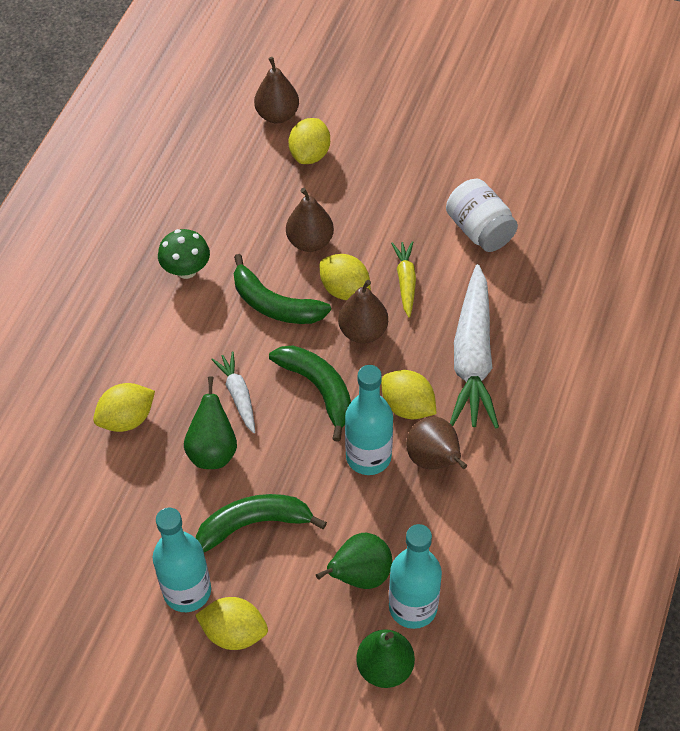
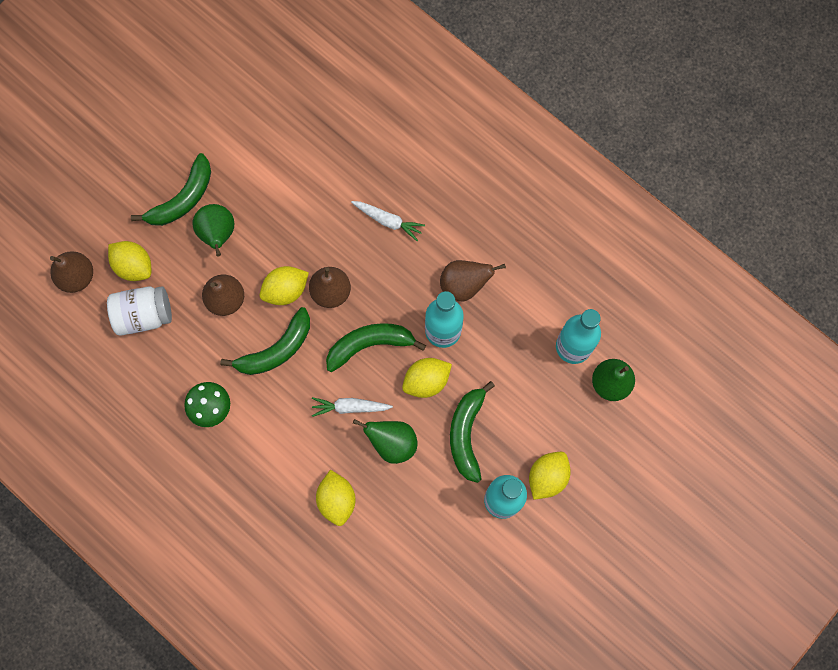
camera: 70 degrees left, 20 degrees up
green pear [316,533,392,589] -> green pear moved to [193,204,234,256]
yellow lemon [381,370,437,419] -> yellow lemon moved to [402,358,452,398]
yellow carrot [391,241,416,318] -> none
white jar [446,179,518,252] -> white jar moved to [107,286,172,335]
white carrot [450,264,499,428] -> white carrot [351,201,425,241], size x0.50
none -> green banana [131,153,211,226]

